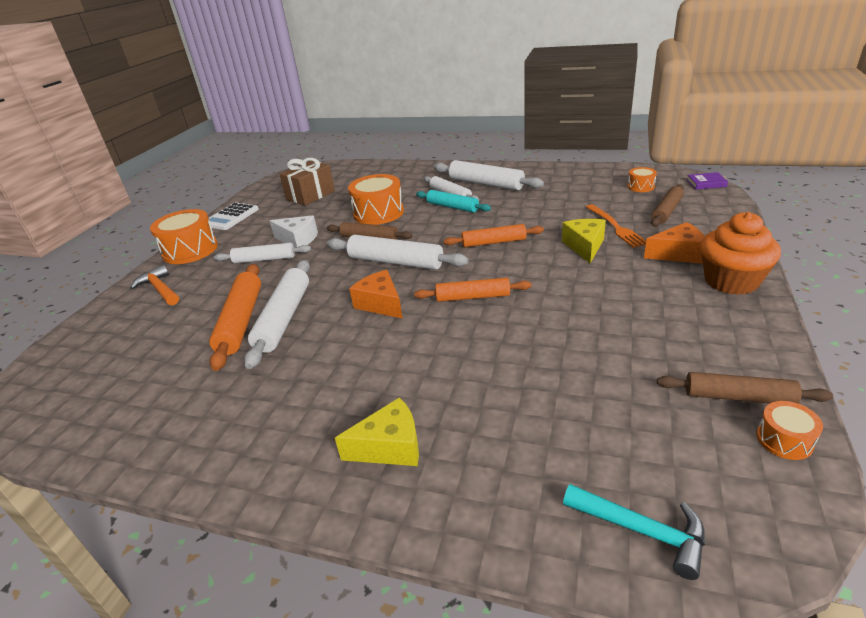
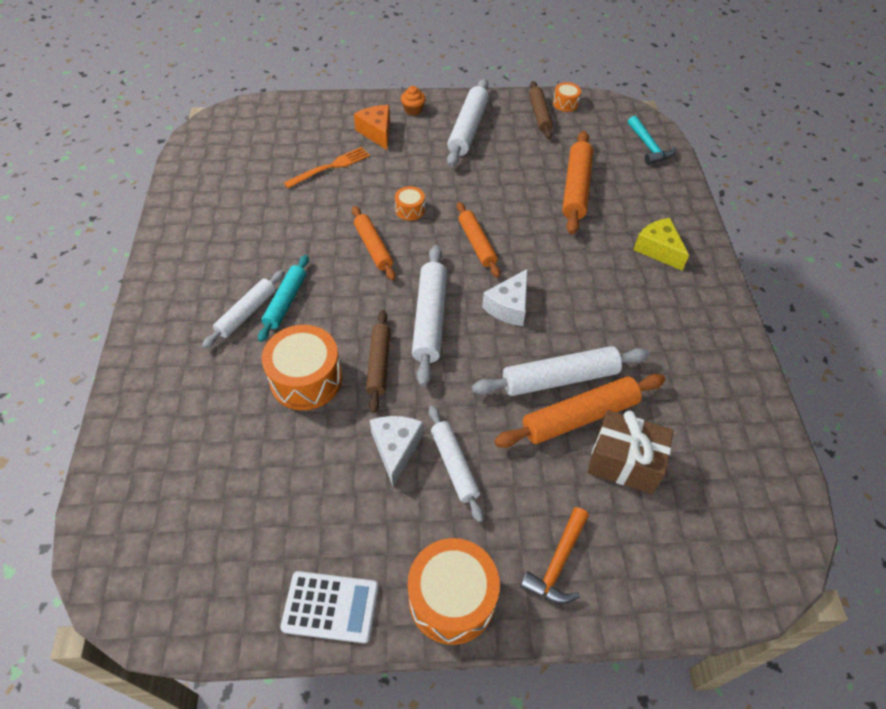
camera: 115 degrees left, 20 degrees up
brown gift [280,158,335,206] -> brown gift moved to [588,410,673,494]
orange cheese [349,270,403,319] -> white cheese [482,269,528,326]
white rolling pin [434,160,544,190] -> white rolling pin moved to [447,79,489,167]
yellow cheese [562,219,606,263] -> none
turquoise hammer [563,484,705,580] -> turquoise hammer turned 150 degrees clockwise [628,116,676,165]
orange drum [627,167,657,192] -> orange drum moved to [395,186,425,221]
brown rolling pin [651,184,684,227] -> none
purple book [687,172,728,190] -> none
orange cupcake [700,212,781,295] -> orange cupcake [401,86,426,116], size x0.48
none -> orange rolling pin [562,131,593,234]

